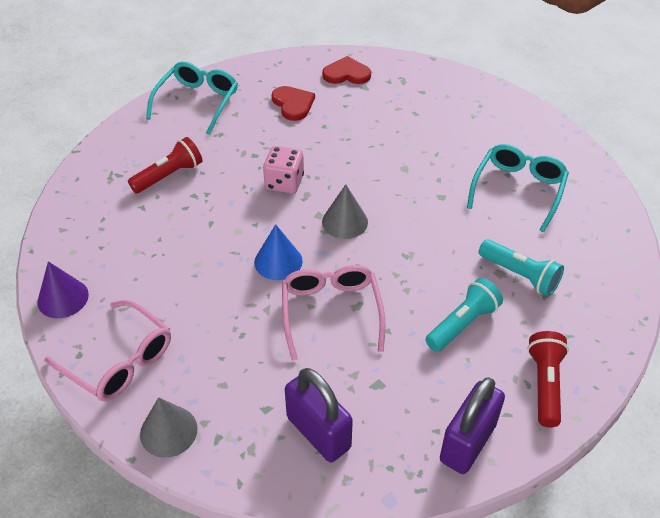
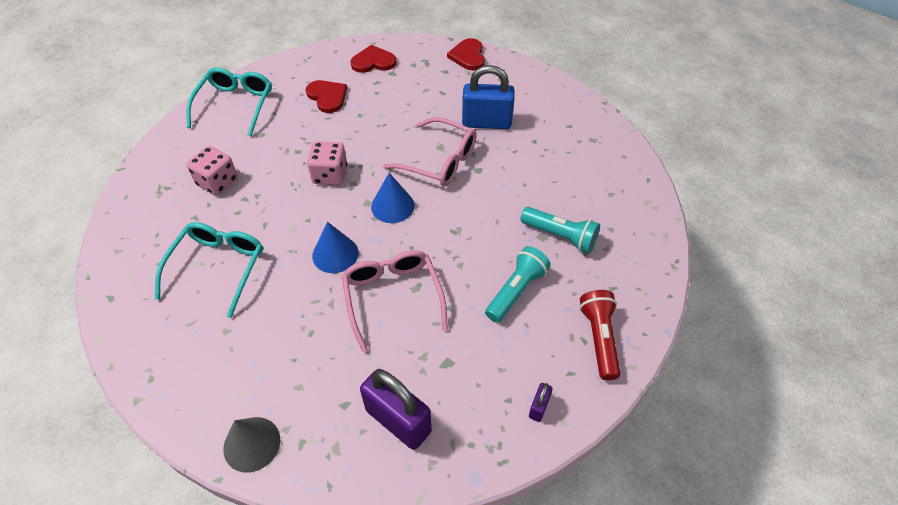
camera: 10 degrees left, 5 degrees up
purple cone [37,261,89,318] -> none
pink glasses [45,300,171,402] -> pink glasses moved to [383,117,477,186]
red flashlight [128,137,202,194] -> pink dice [187,146,238,195]
grey cone [322,184,368,239] -> blue cone [371,173,415,223]
purple padlock [440,377,505,474] -> purple padlock [529,383,553,422], size x0.45
turquoise glasses [467,144,569,232] -> turquoise glasses moved to [155,222,263,318]
none -> red heart [447,38,485,70]
none -> blue padlock [462,65,515,129]

